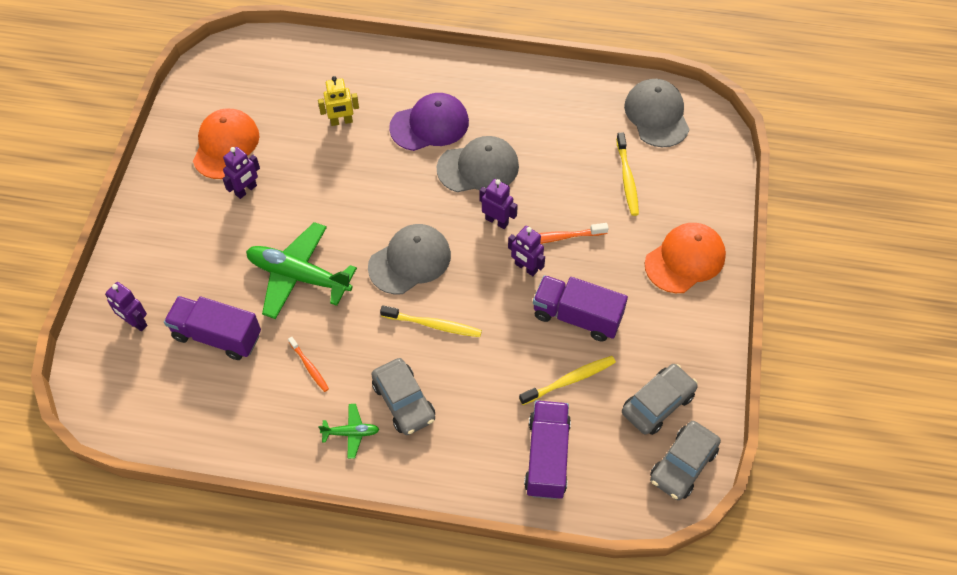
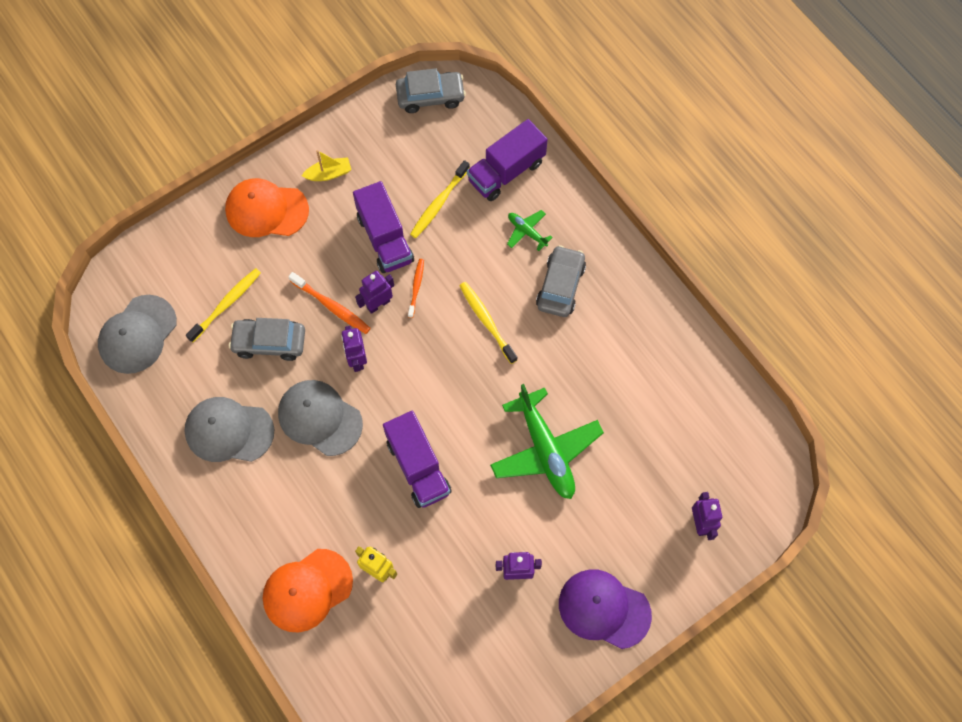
camera: 135 degrees left, 10 degrees up
purple truck [164,296,261,360] -> purple truck moved to [383,411,452,508]
orange cap [193,108,260,179] -> orange cap moved to [263,549,353,633]
orange toothbrush [288,337,329,392] -> orange toothbrush moved to [408,259,424,318]
green plane [318,404,380,459] -> green plane moved to [507,210,553,251]
grey cap [368,224,451,294] -> grey cap moved to [184,397,274,462]
purple cap [389,93,469,151] -> purple cap moved to [559,569,652,649]
purple robot [508,226,545,276] -> purple robot turned 120 degrees counterclockwise [355,271,394,314]
yellow toothbrush [519,356,616,405] -> yellow toothbrush turned 75 degrees counterclockwise [410,160,470,238]
grey car [622,364,698,435] -> grey car moved to [229,318,305,361]
none -> yellow boat [302,150,351,181]

